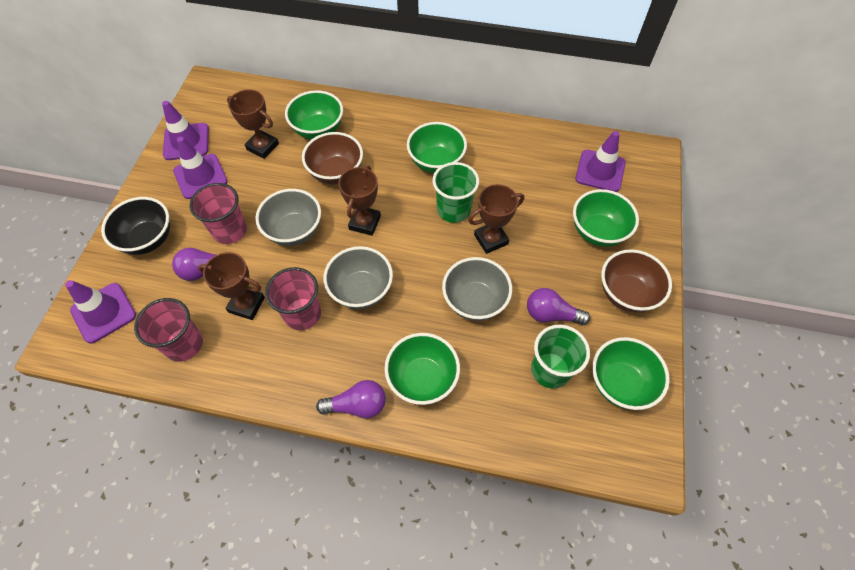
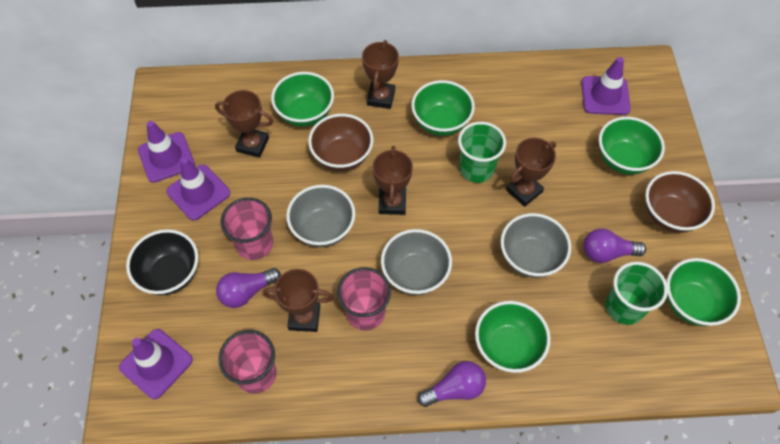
camera: 15 degrees left, 0 degrees up
none -> brown trophy [362,40,399,109]

